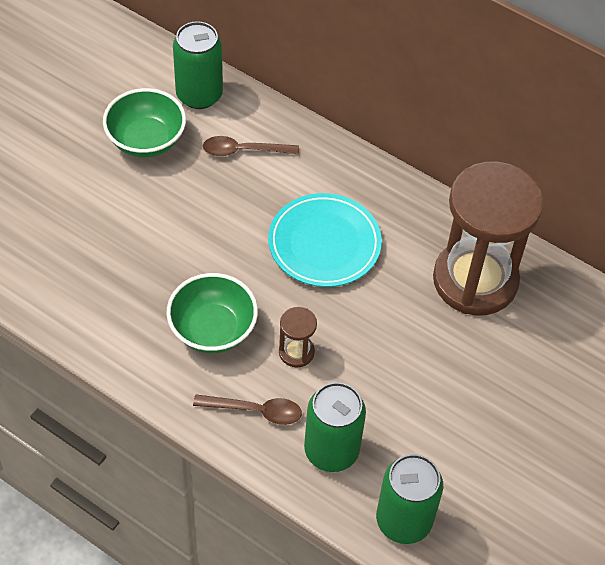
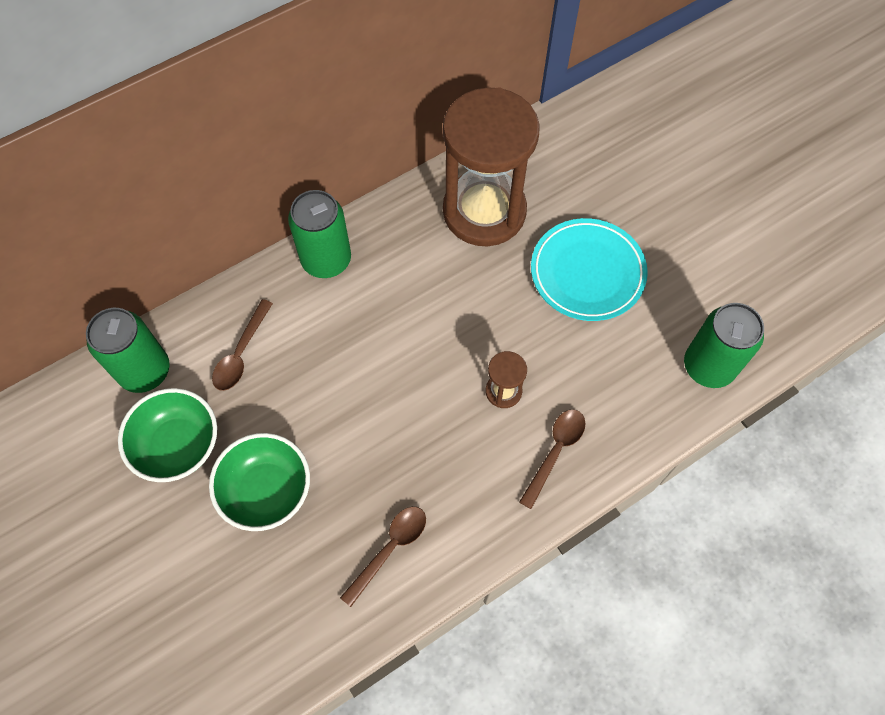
camera: 65 degrees left, 10 degrees up
green bowl [166,273,258,353] -> green bowl moved to [209,433,310,531]
turquoise plate [268,193,382,287] -> turquoise plate moved to [531,218,648,321]
green can [304,382,366,472] -> green can moved to [288,190,351,278]
none -> brown spoon [340,507,426,607]

